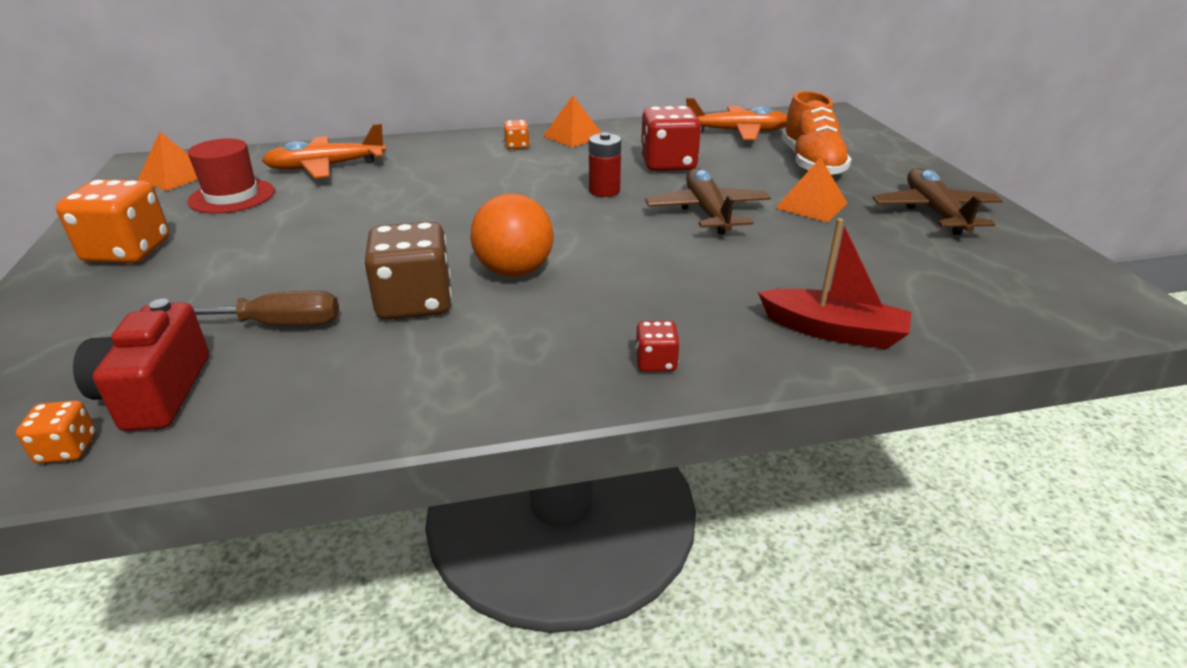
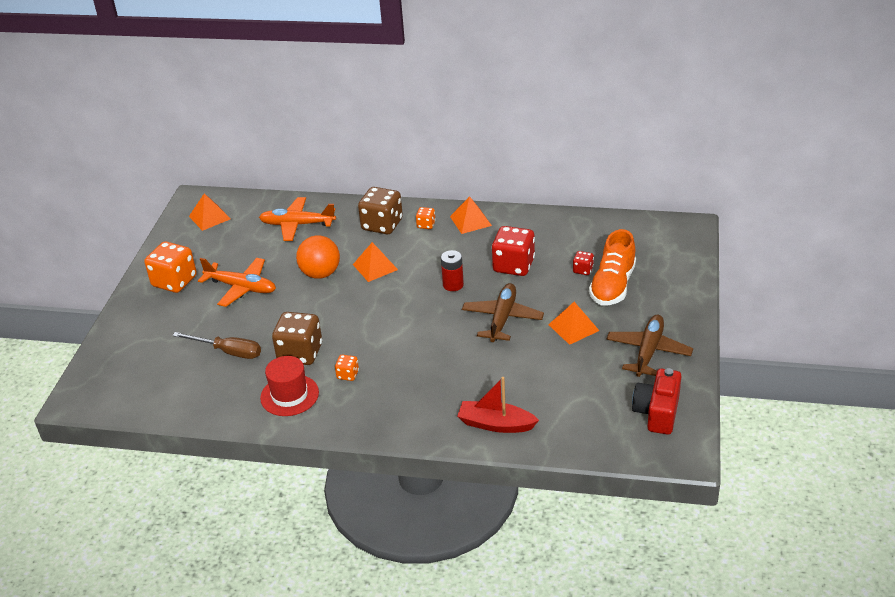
camera: 25 degrees right, 5 degrees up
orange dice [16,400,96,463] -> orange dice moved to [335,355,359,381]
red camera [73,299,209,431] -> red camera moved to [632,368,681,435]
red hat [188,139,275,214] -> red hat moved to [260,356,319,416]
orange ball [470,193,554,277] -> orange ball moved to [296,235,340,279]
red dice [635,321,680,372] -> red dice moved to [573,251,594,275]
orange plane [686,98,787,140] -> orange plane moved to [198,258,276,307]
red boat [758,218,911,349] -> red boat turned 150 degrees clockwise [457,377,539,433]
none -> orange pyramid [353,242,398,282]
none -> brown dice [358,187,403,234]

